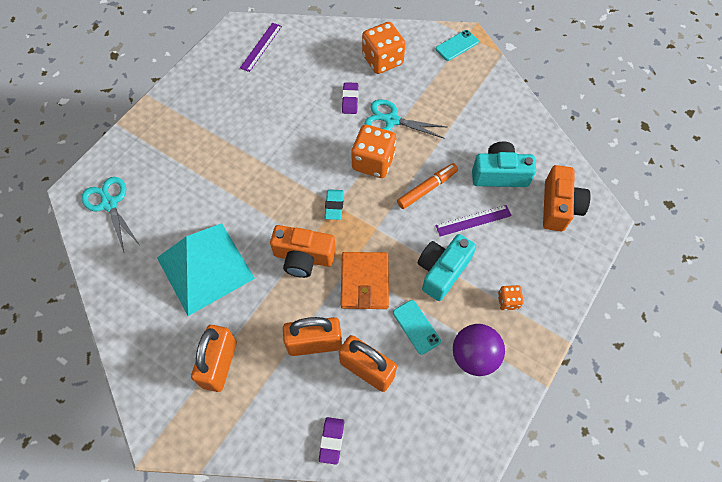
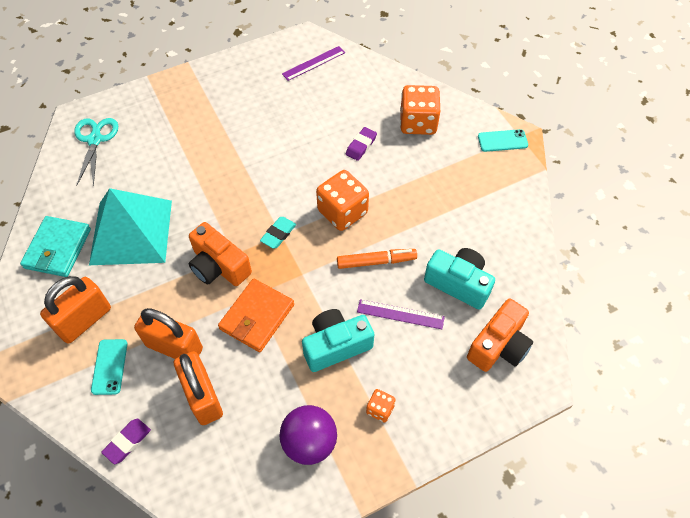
camera: 30 degrees right, 5 degrees down
turquoise scissors [364,99,446,138] -> none
turquoise phone [393,300,441,355] -> turquoise phone moved to [91,339,127,395]
none -> turquoise wallet [20,216,91,277]

